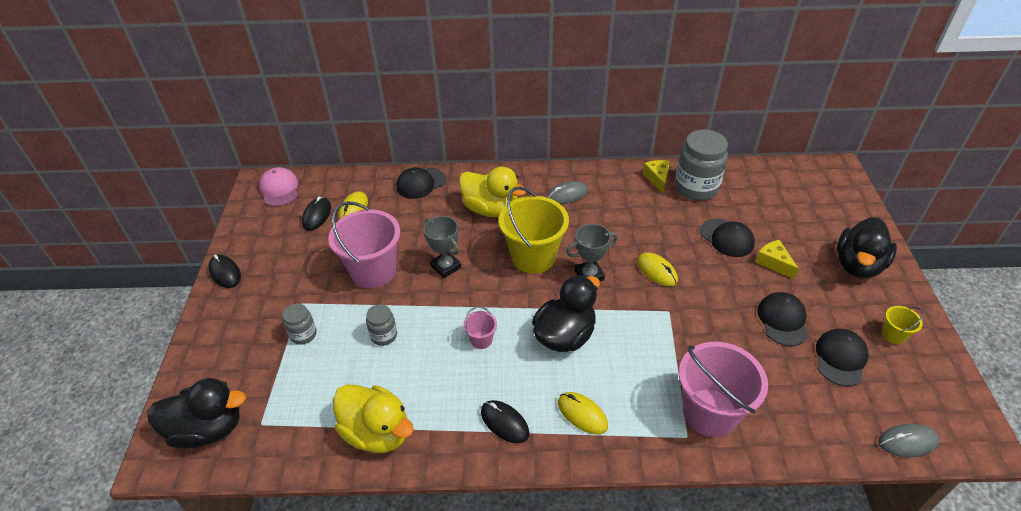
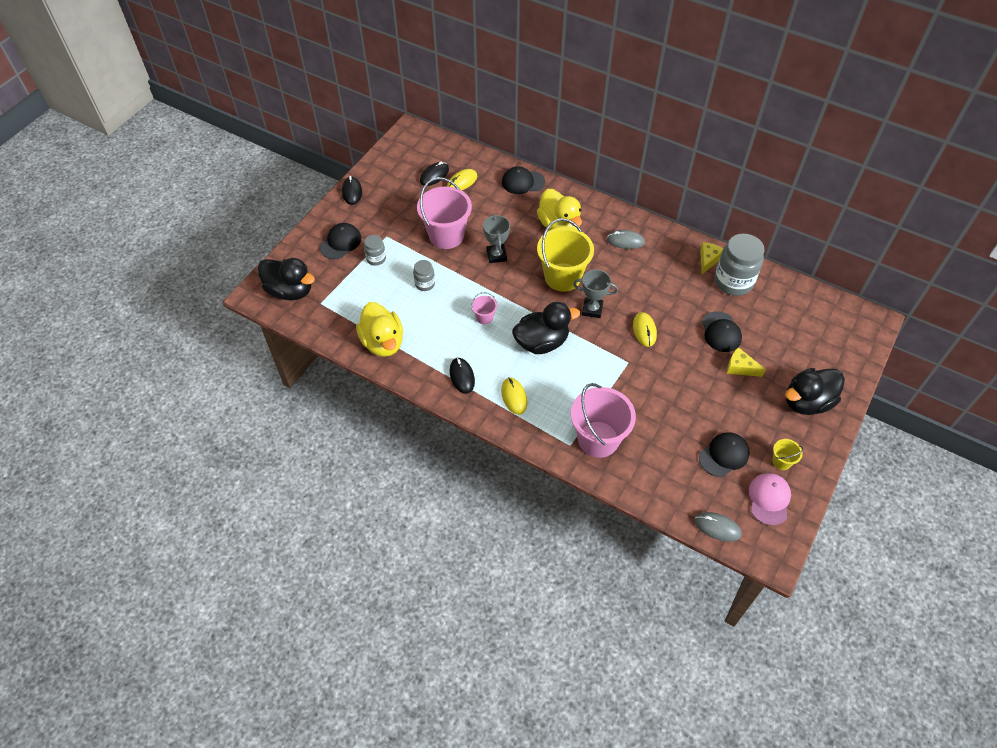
camera: 30 degrees right, 10 degrees up
pink cap [259,167,298,206] -> pink cap moved to [749,473,791,525]
yellow cheese [755,240,799,279] -> yellow cheese turned 60 degrees counterclockwise [727,347,766,377]
black cap [757,292,808,346] -> black cap moved to [320,223,361,259]

